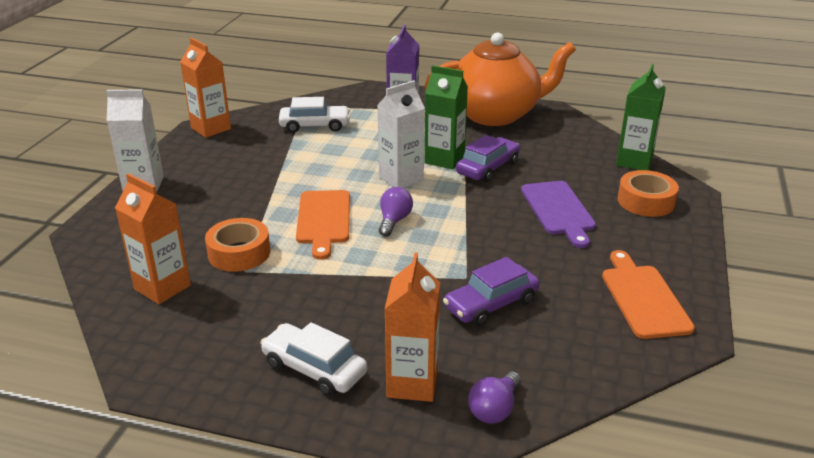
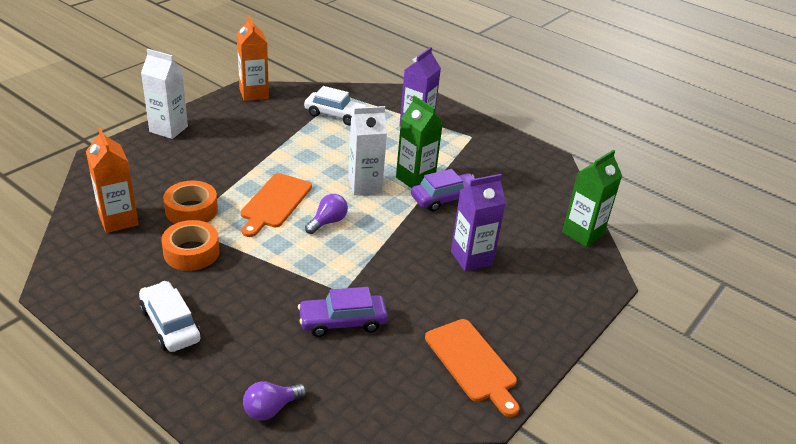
camera: 20 degrees right, 5 degrees up
orange carton [385,253,440,402] -> none
orange teapot [425,33,576,126] -> none
purple cutting board [521,181,596,248] -> purple carton [451,174,506,272]
orange cutting board [602,250,695,339] -> orange cutting board turned 135 degrees clockwise [425,319,519,417]
orange tape [618,170,679,217] -> orange tape moved to [161,220,220,271]

